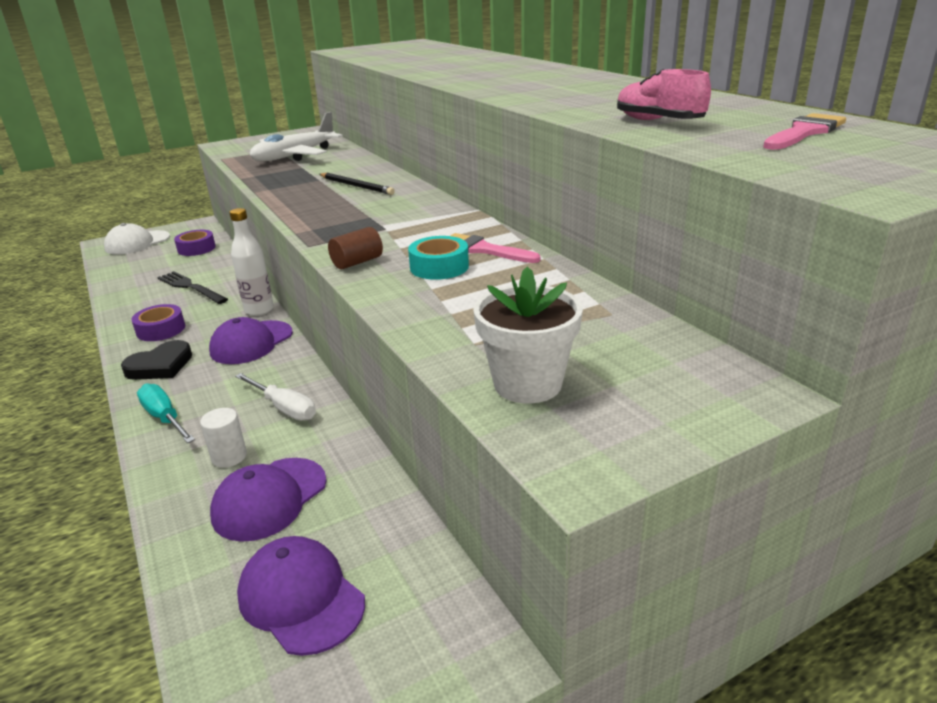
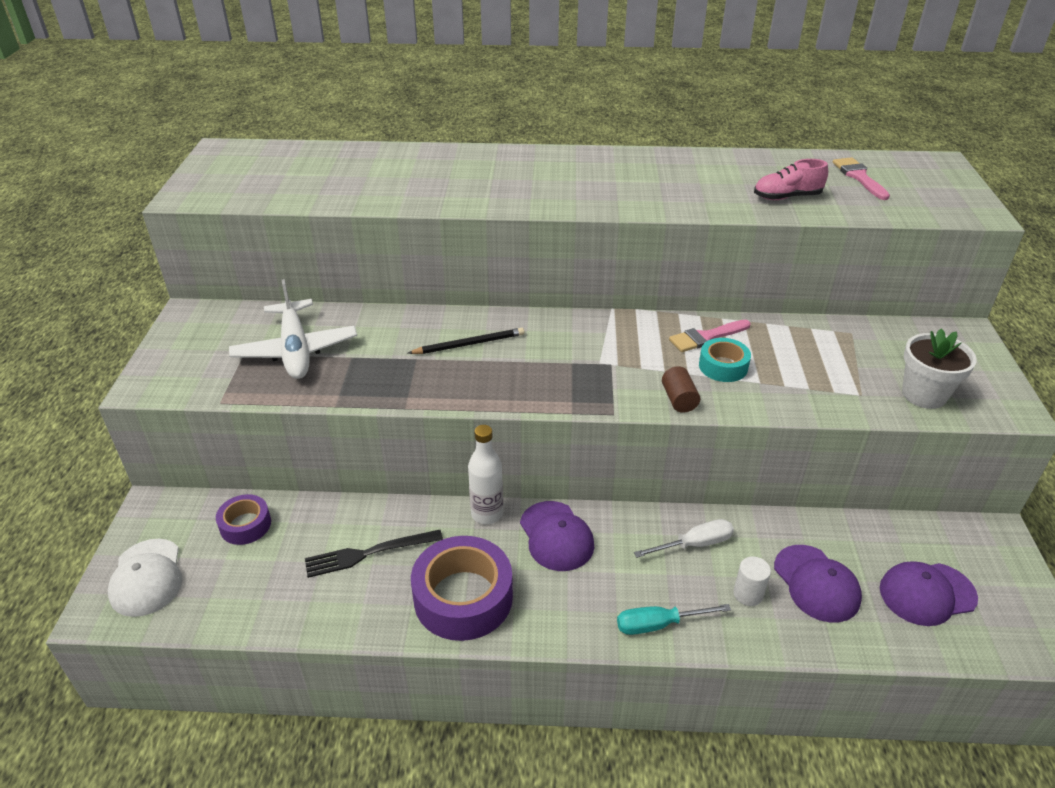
camera: 60 degrees left, 10 degrees up
black heart [121,340,192,380] -> none
purple tape [131,304,185,341] -> purple tape [411,536,513,641], size x1.83

